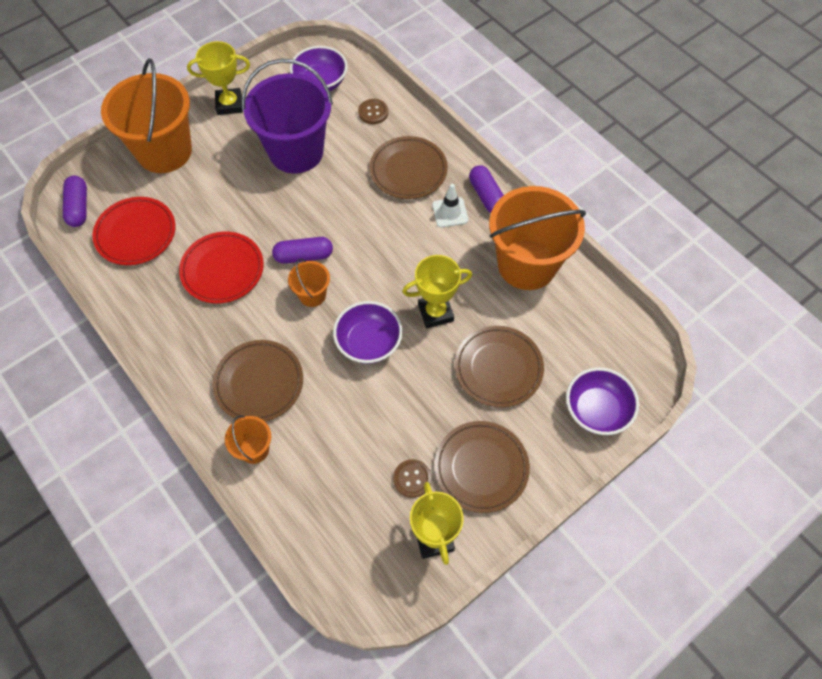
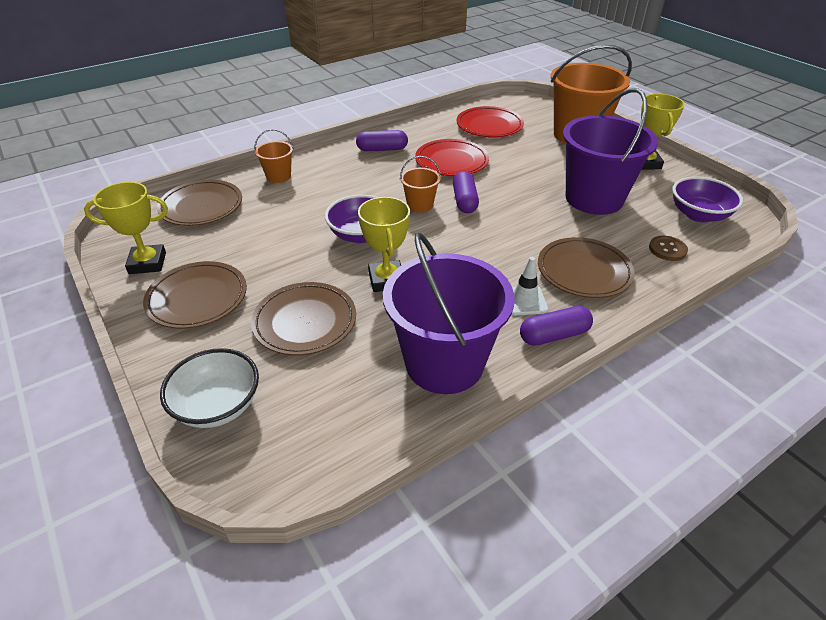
camera: 95 degrees right, 20 degrees down
purple capsule [63,176,87,227] -> purple capsule moved to [356,130,408,151]
brown plate [213,340,303,422] -> brown plate moved to [157,180,242,226]
brown button [393,459,432,498] -> none
orange bucket [489,186,586,290] -> purple bucket [383,232,514,394]
purple bowl [566,367,639,435] -> white bowl [160,348,259,428]

